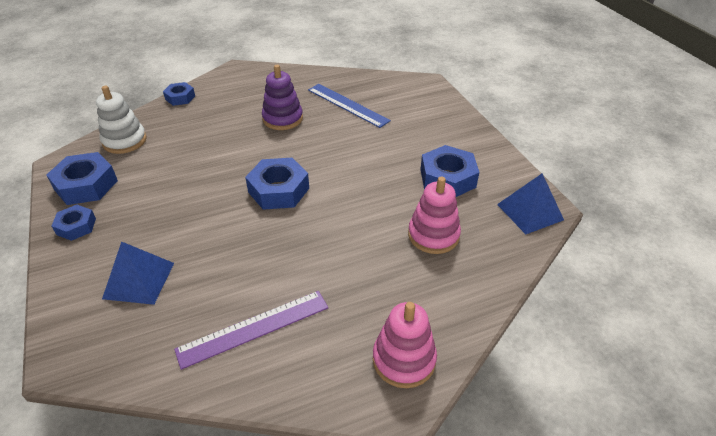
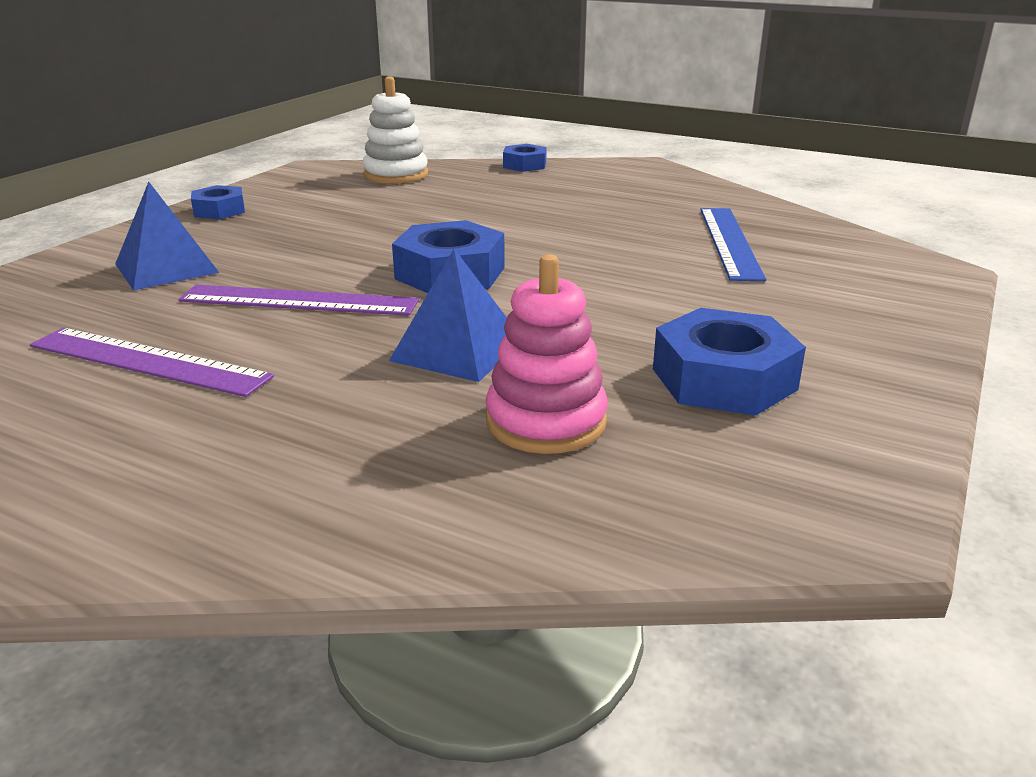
camera: 50 degrees right, 15 degrees down
blue nut [46,152,118,205] -> none
purple stacking toy [262,65,303,130] -> none
pink stacking toy [373,302,437,388] -> none
blue pyramid [497,173,564,234] -> blue pyramid moved to [389,249,507,382]
none -> purple ruler [178,285,419,316]

